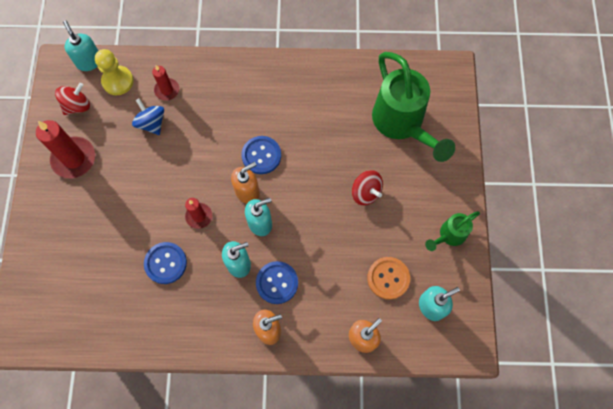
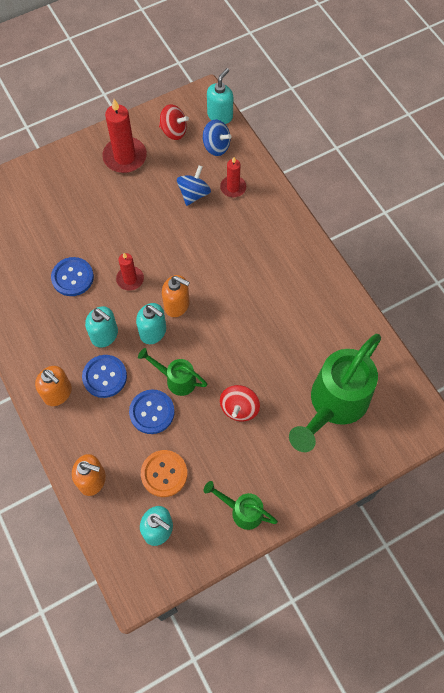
camera: 60 degrees right, 5 degrees down
yellow pawn [95,49,134,95] -> blue spinning top [203,119,232,156]
blue button [241,136,281,174] -> blue button moved to [129,390,175,434]
none -> green watering can [138,348,207,396]

